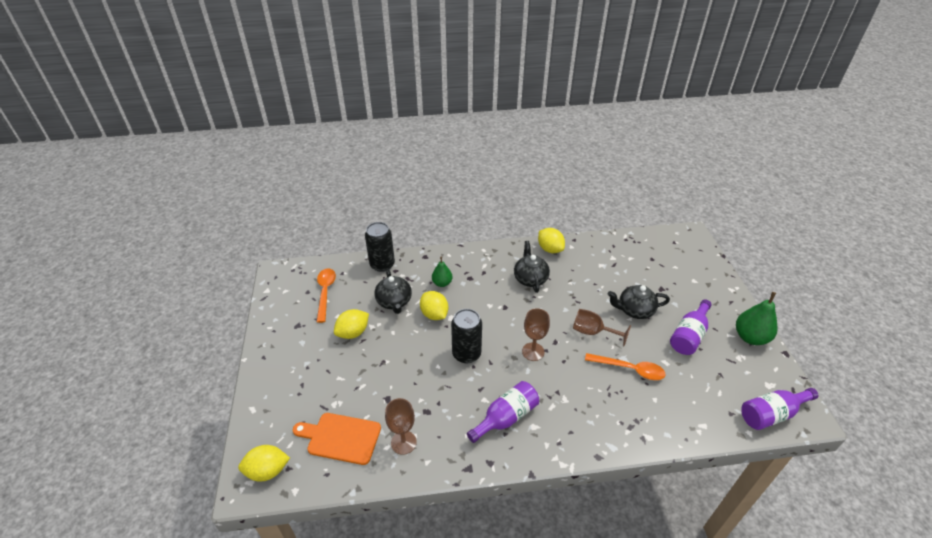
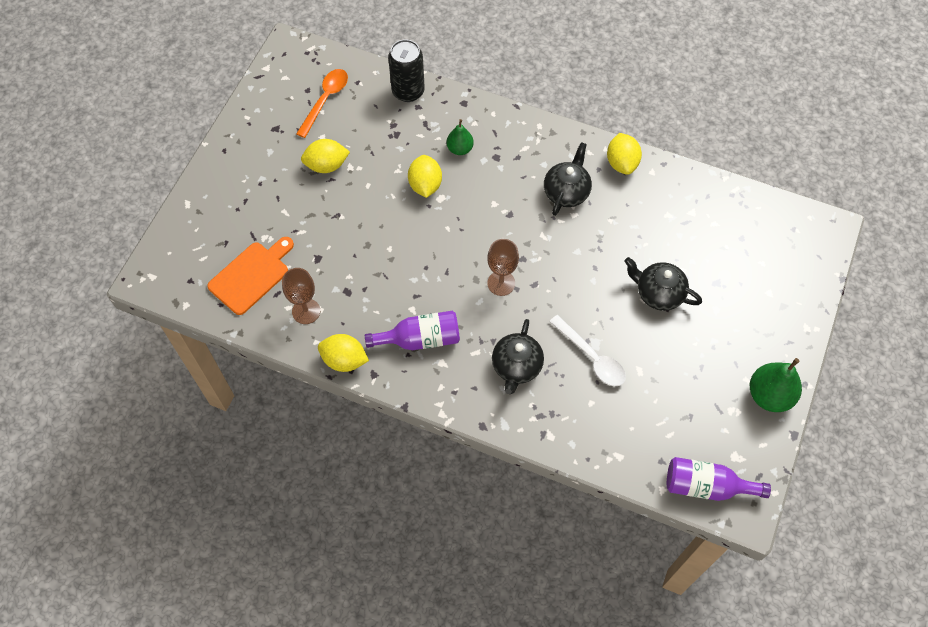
camera: 30 degrees right, 20 degrees up
yellow lemon [238,445,290,482] -> yellow lemon moved to [318,334,369,372]
orange cutting board [293,413,381,465] -> orange cutting board turned 90 degrees clockwise [207,237,294,315]
black teapot [374,269,412,314] -> black teapot moved to [492,319,544,394]
black can [451,309,482,363] -> none
brown goblet [573,309,631,346] -> none
orange spoon [585,353,666,380] -> white spoon [549,315,626,386]
purple bottle [670,299,712,355] -> none

